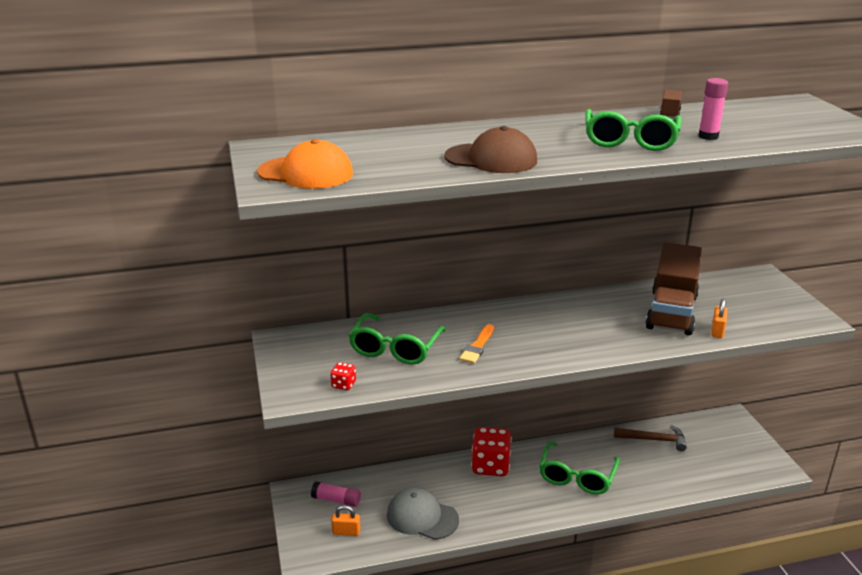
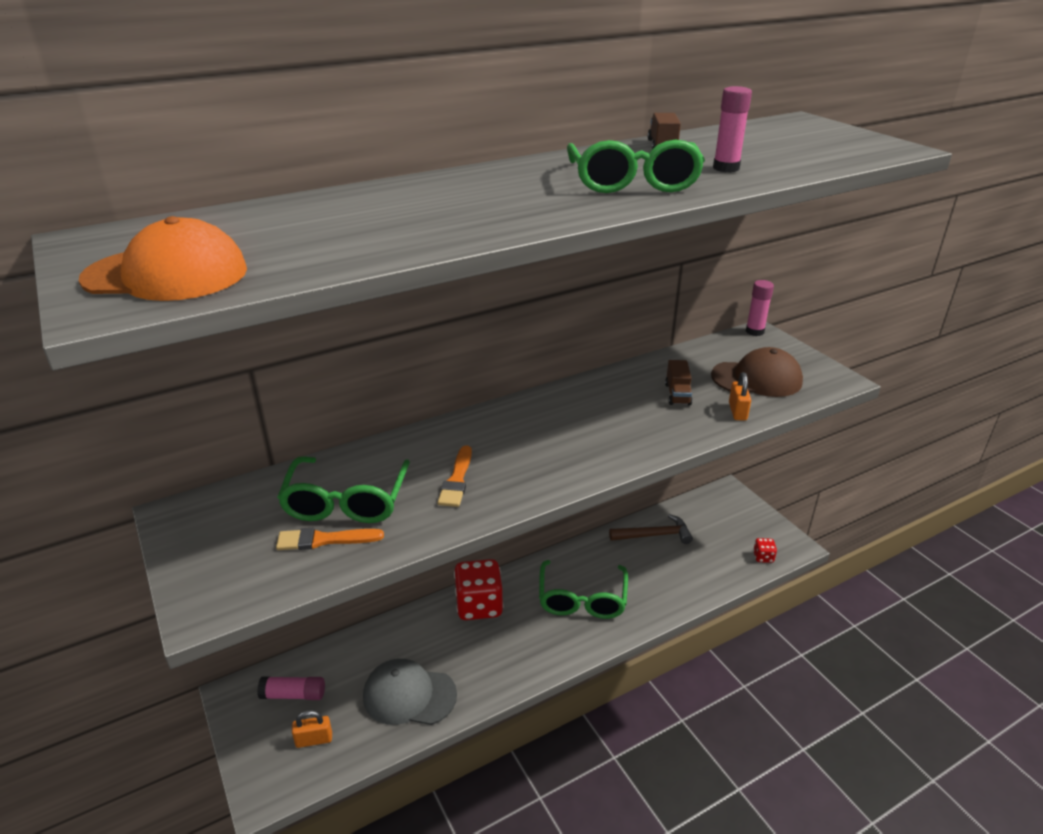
camera: 15 degrees left, 5 degrees up
red dice [331,362,356,390] -> red dice moved to [753,538,777,563]
brown cap [444,126,537,173] -> brown cap moved to [711,347,803,397]
brown truck [645,242,702,335] -> brown truck [665,360,692,406], size x0.41
none -> orange brush [276,528,384,550]
none -> pink glue stick [746,280,774,336]

